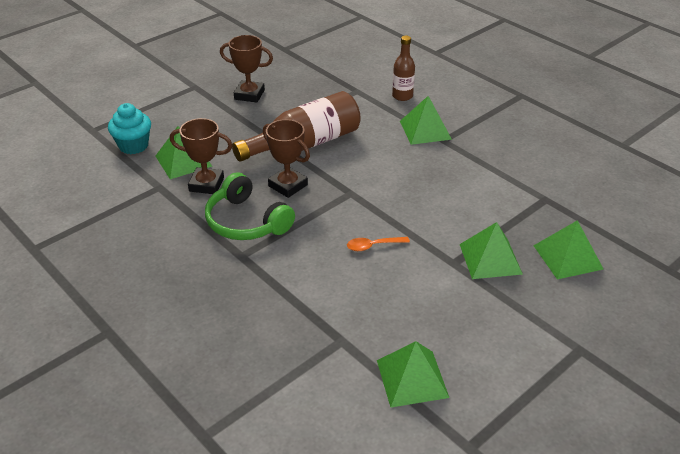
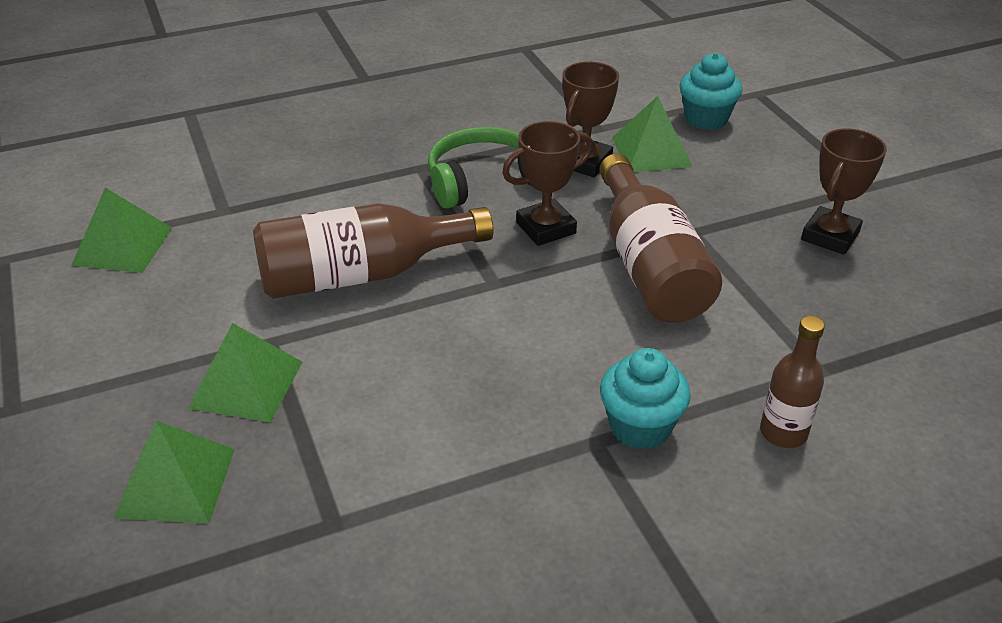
camera: 110 degrees right, 0 degrees up
orange spoon [347,237,410,251] -> brown bottle [253,203,494,299]
green pyramid [400,96,452,145] -> turquoise cupcake [600,348,691,449]

